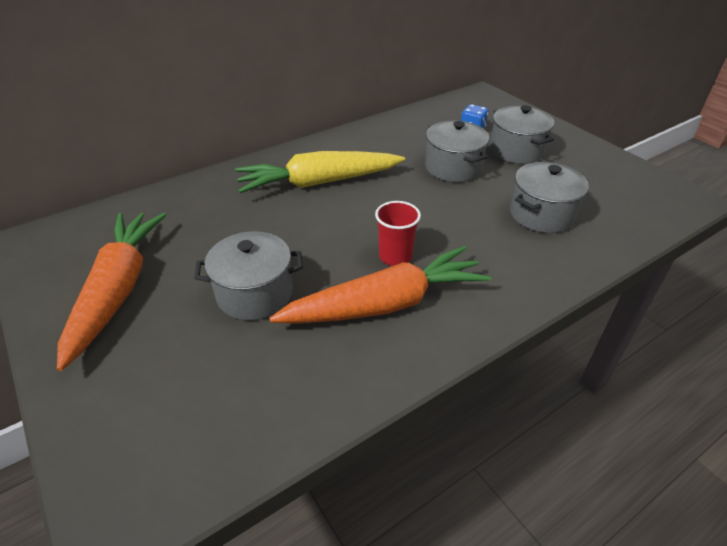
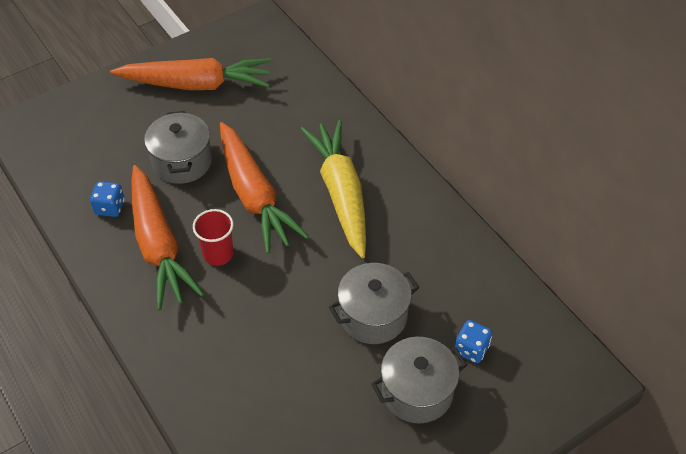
camera: 90 degrees right, 10 degrees up
grey pot [510,162,589,233] -> none
none -> blue dice [90,181,125,217]
none -> orange carrot [220,122,309,254]

